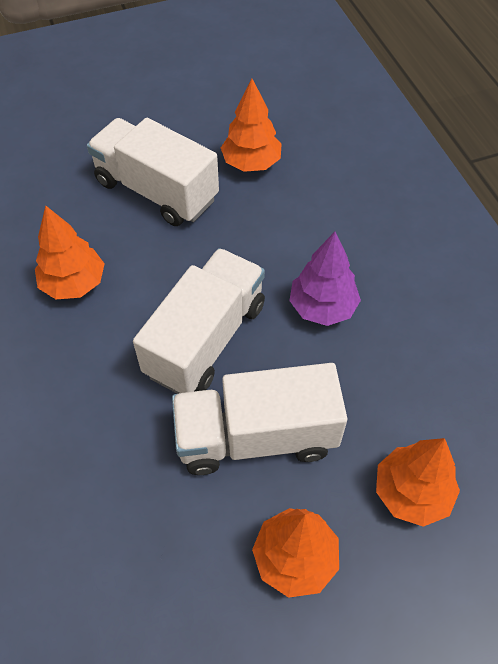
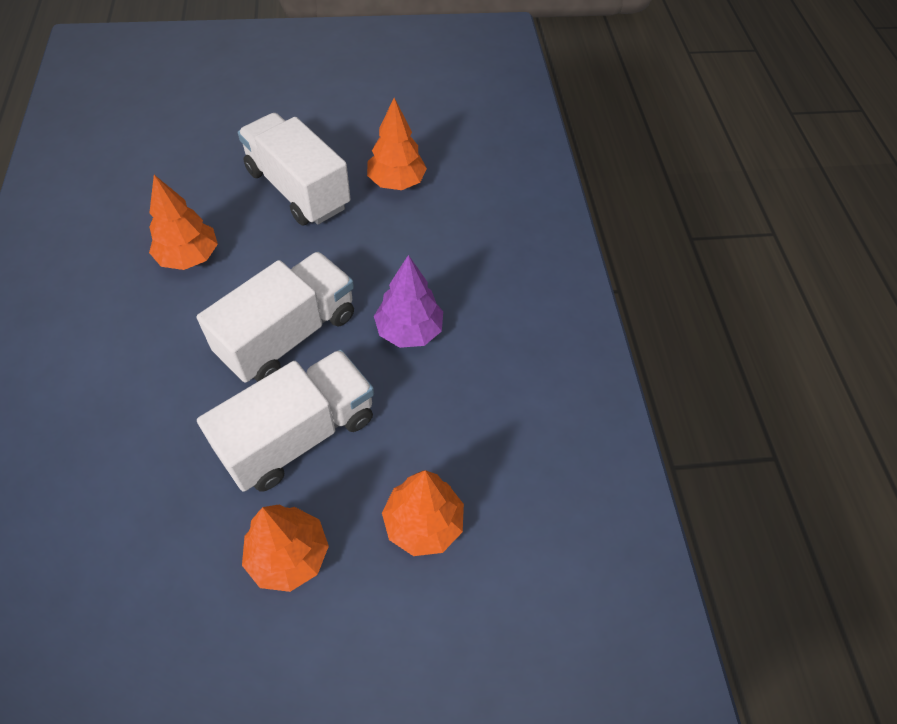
camera: 10 degrees right, 0 degrees up
white truck [172,363,347,475] -> white truck turned 135 degrees clockwise [197,349,374,492]

